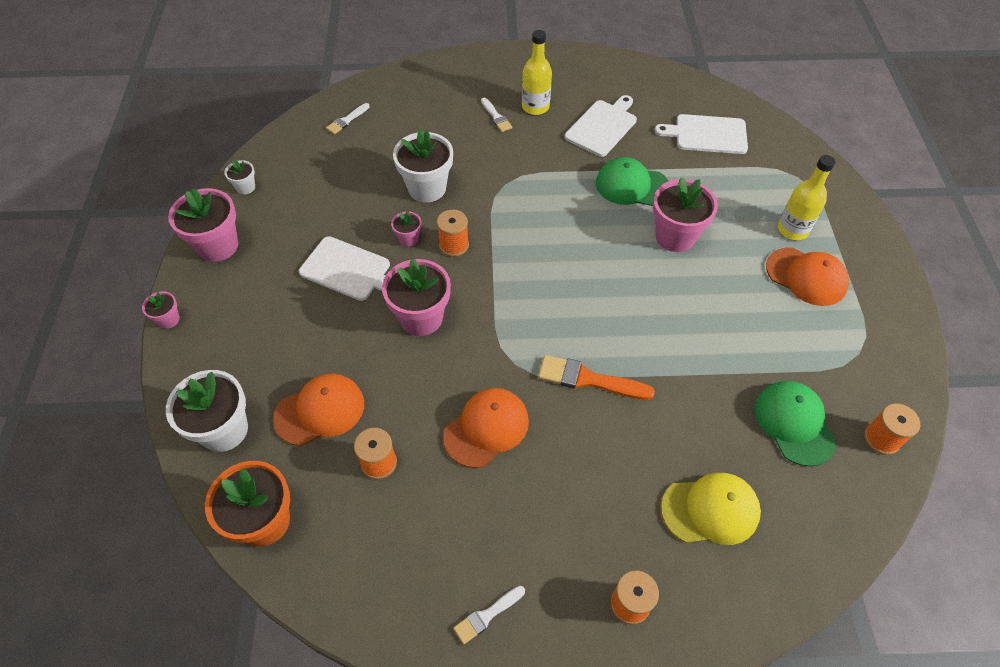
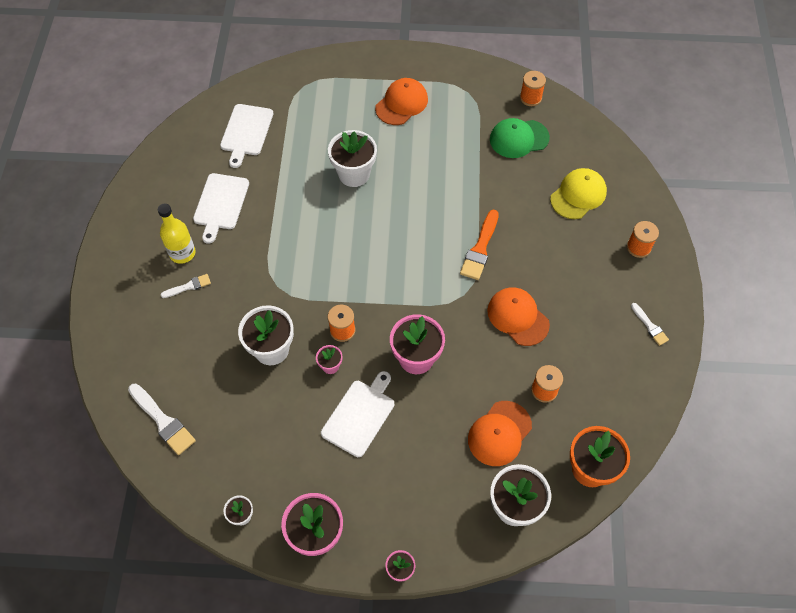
camera: 85 degrees left, 5 degrees up
orange cap [273,373,364,446] -> orange cap turned 120 degrees counterclockwise [468,401,532,466]
white brush [326,103,370,134] -> white brush [128,384,196,455], size x1.71
white cutting board [565,95,637,157] -> white cutting board turned 120 degrees counterclockwise [193,173,249,244]
green cap [596,157,668,206] -> none
pink flower pot [653,177,718,252] -> white flower pot [328,130,377,187]
yellow cap [661,473,761,545] -> yellow cap turned 45 degrees clockwise [550,168,607,219]
yellow bottle [778,155,836,240] -> none

